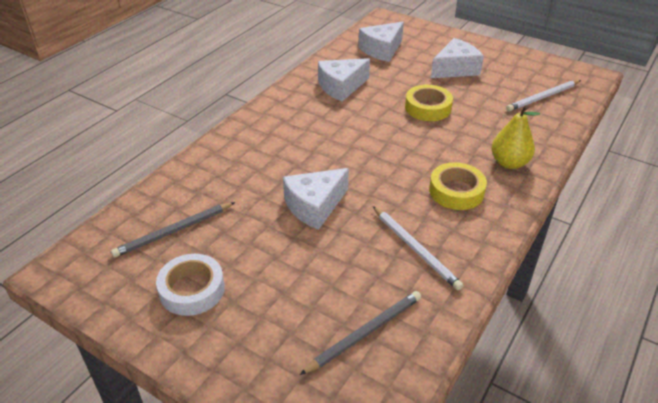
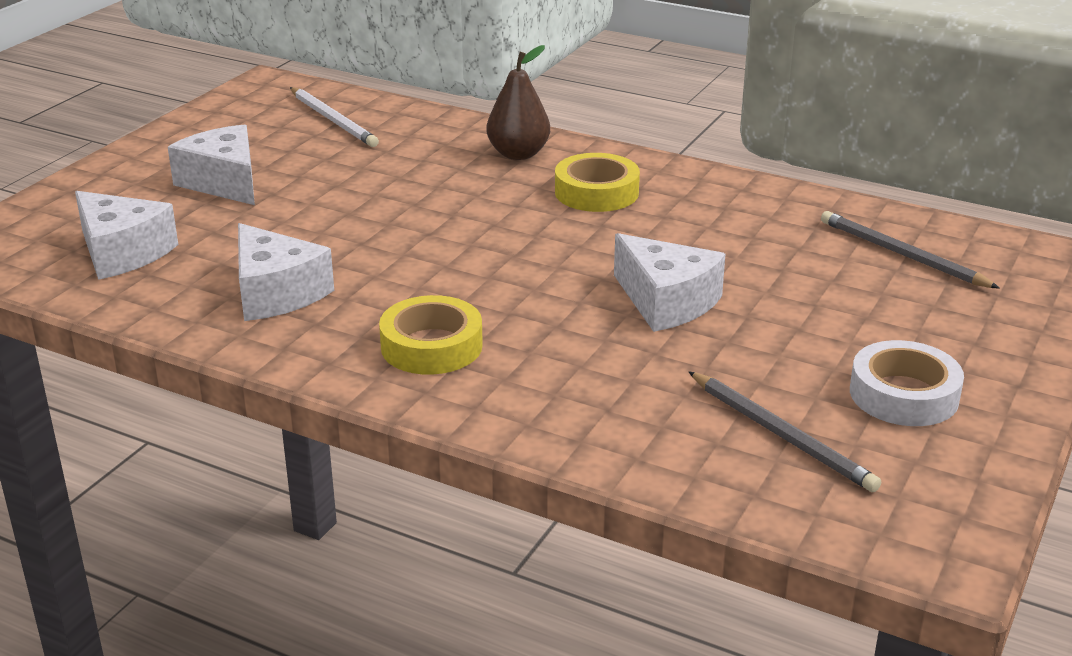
camera: 95 degrees left, 10 degrees down
white pencil [373,206,463,290] -> none
yellow tape [405,85,453,121] -> yellow tape moved to [379,295,483,375]
yellow pear [491,105,540,169] -> brown pear [487,45,550,160]

